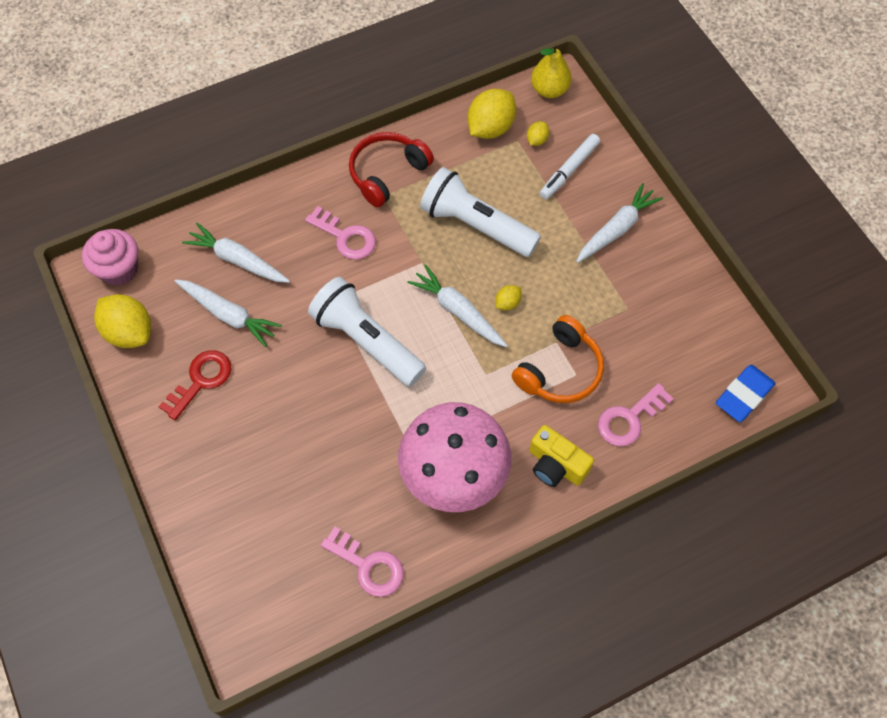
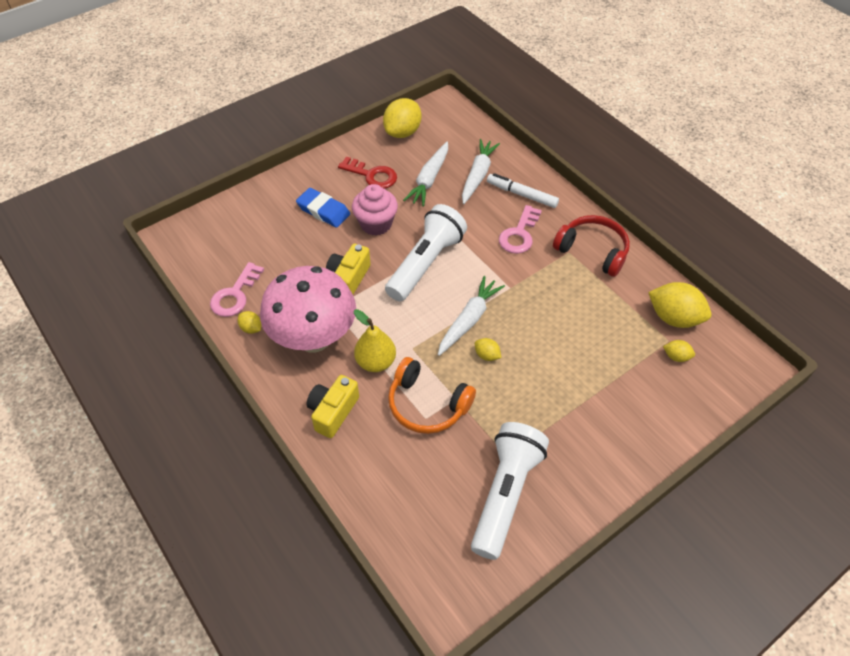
camera: 80 degrees right, 10 degrees down
pink cupcake [82,229,138,286] -> pink cupcake moved to [352,184,398,236]
white flashlight [420,167,541,257] -> white flashlight moved to [471,422,549,560]
yellow pear [531,43,572,98] -> yellow pear moved to [354,309,396,372]
white marker [540,134,600,199] -> white marker moved to [487,173,559,208]
white carrot [576,183,663,263] -> none
pink key [598,383,674,446] -> none
blue eraser [716,365,776,422] -> blue eraser moved to [296,188,350,228]
none -> yellow lemon [238,311,261,334]
none -> yellow camera [326,244,371,294]

